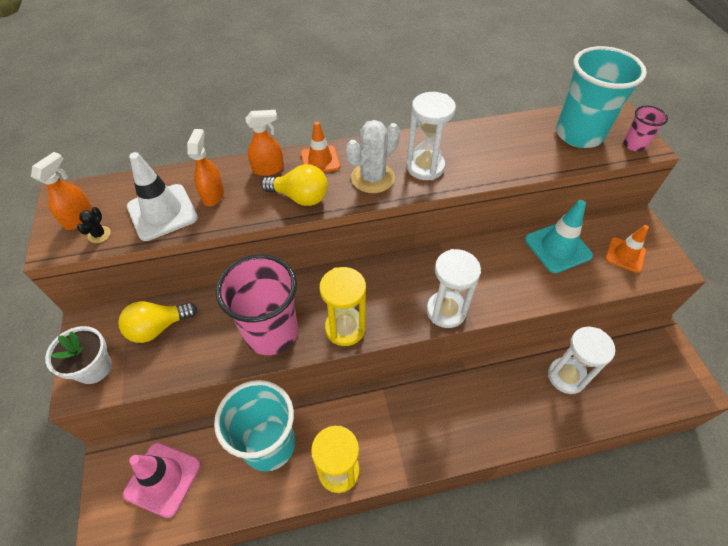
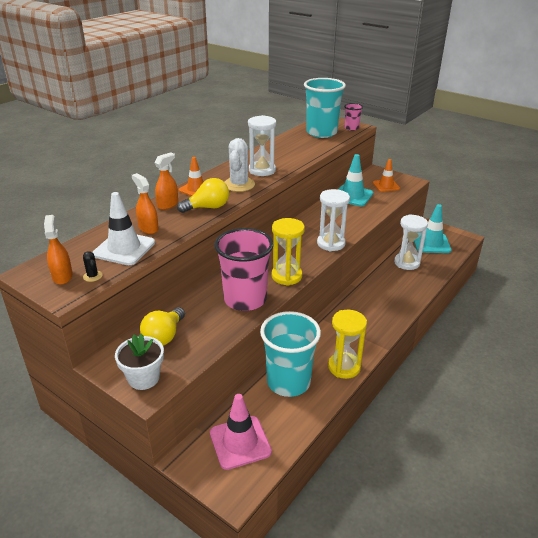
camera: 40 degrees left, 20 degrees down
none -> turquoise traffic cone [414,204,452,253]

